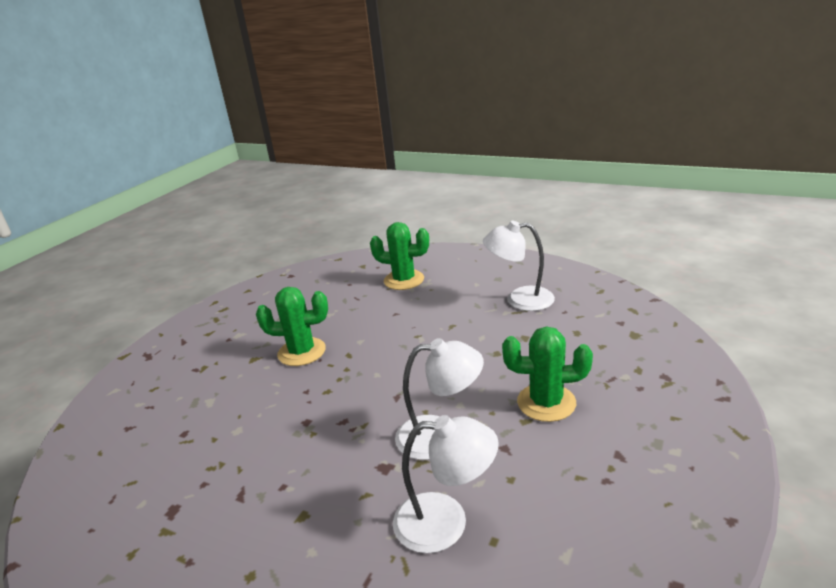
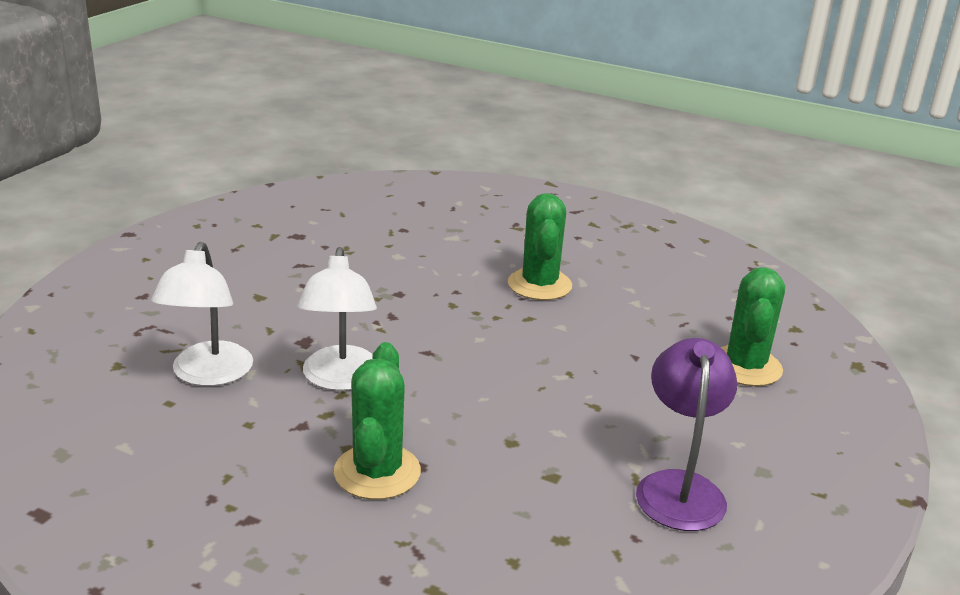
camera: 85 degrees right, 0 degrees up
white lamp [483,221,555,311] -> purple lamp [636,338,737,531]

